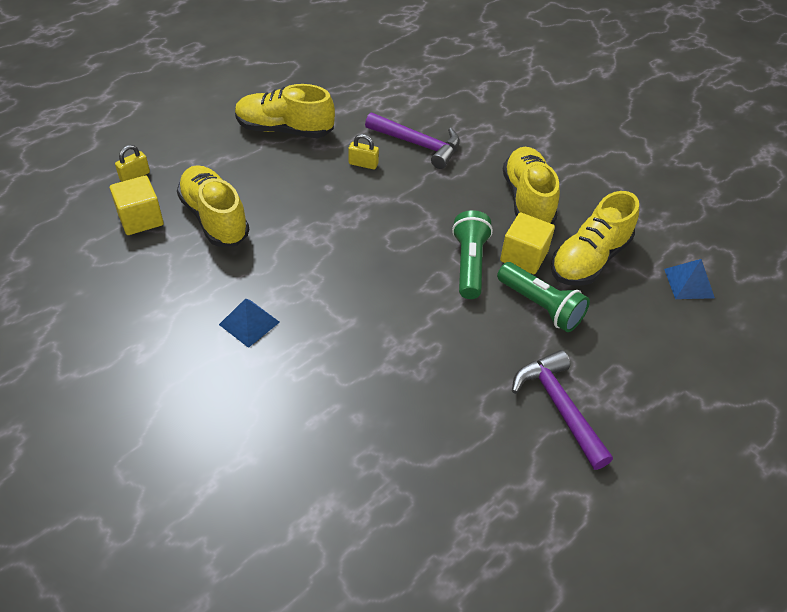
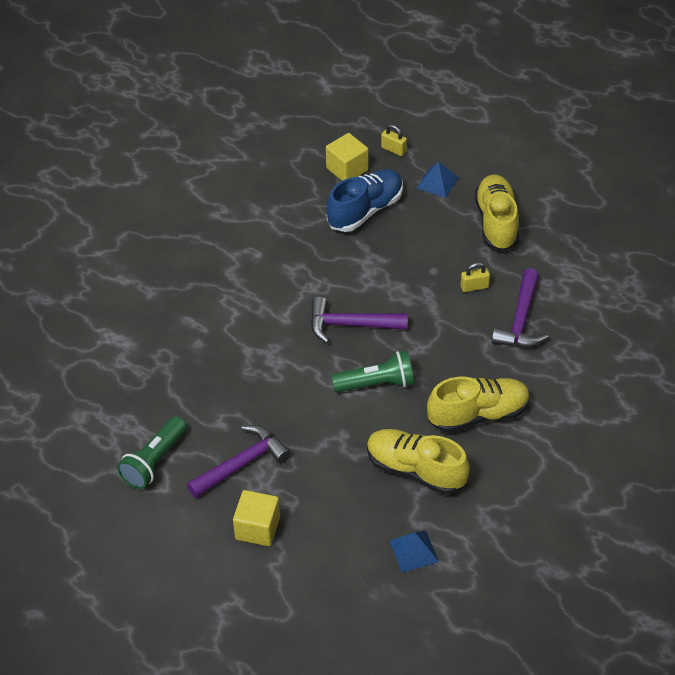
camera: 80 degrees right, 0 degrees up
yellow shoe [177,165,250,247] -> blue shoe [327,169,403,232]
blue pyramid [219,298,280,348] -> blue pyramid moved to [417,162,459,198]
yellow padlock [349,134,379,169] -> yellow padlock turned 75 degrees clockwise [461,262,490,292]
green flashlight [497,262,590,332] -> green flashlight moved to [117,416,187,489]
yellow cube [500,212,555,274] -> yellow cube moved to [233,490,280,546]
none -> purple hammer [310,297,408,343]

